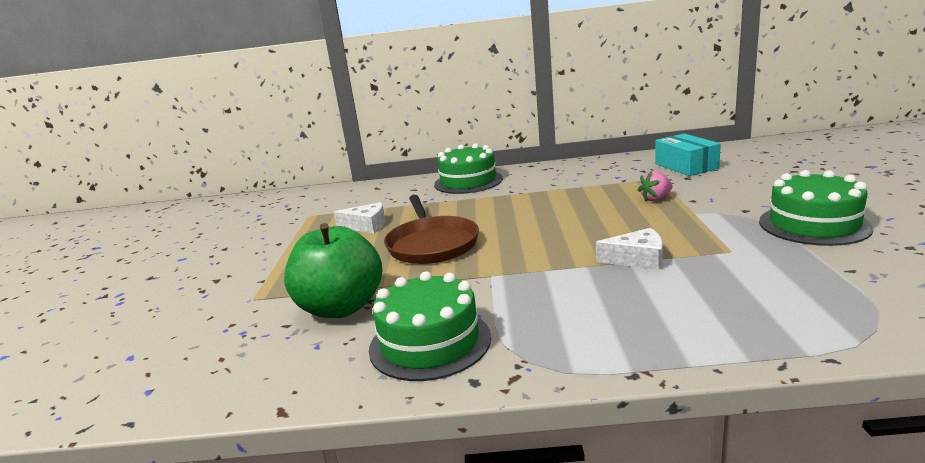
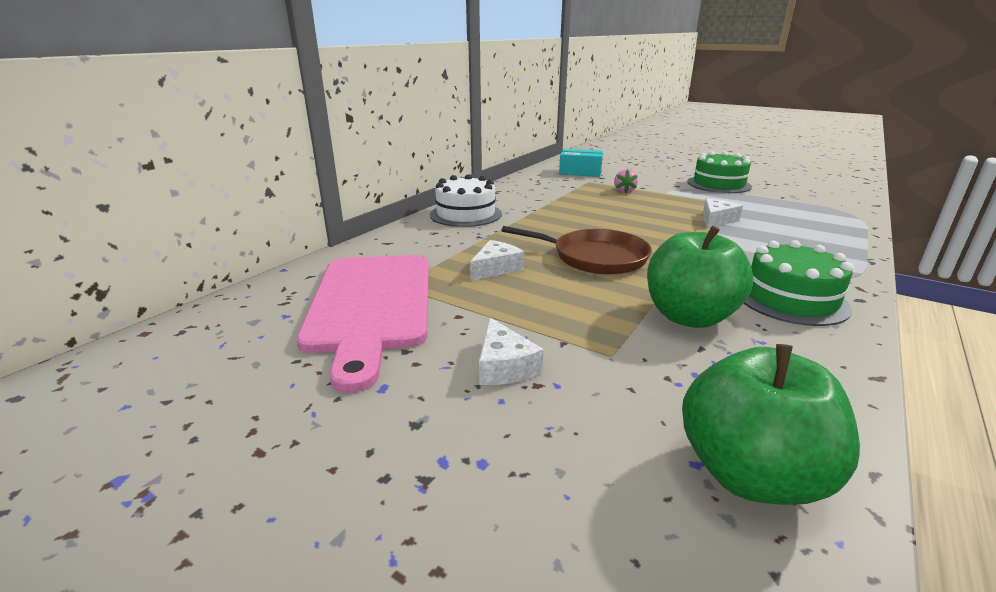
camera: 60 degrees left, 5 degrees up
green cake [434,144,503,194] -> white cake [430,174,502,227]
none -> pink cutting board [297,255,429,393]
none -> white cheese [479,318,544,385]
none -> green apple [682,344,860,505]

